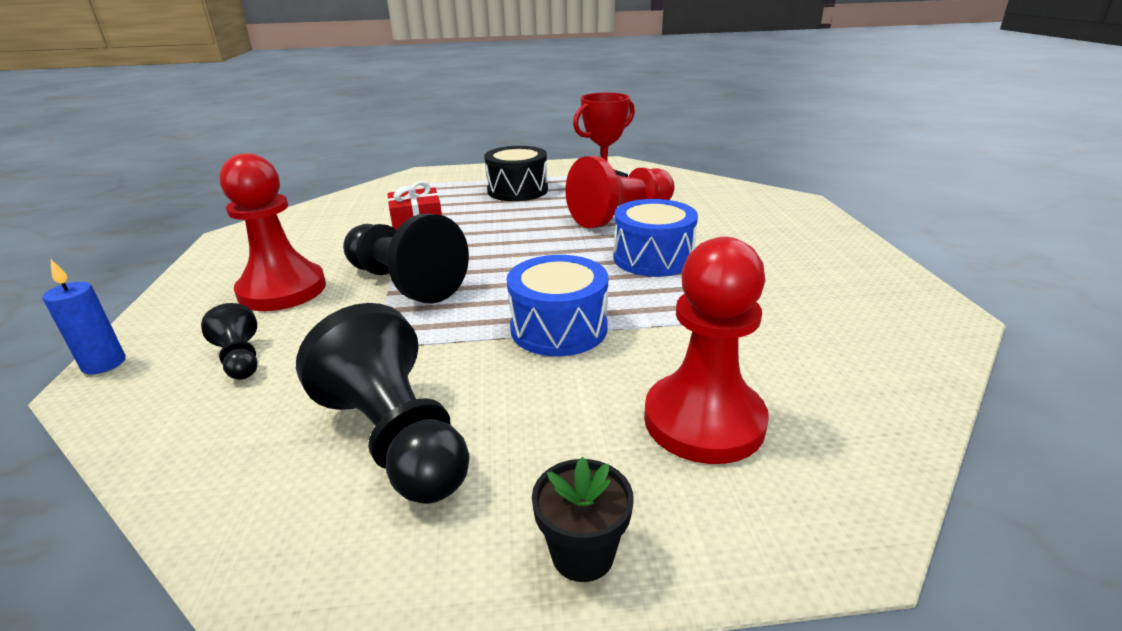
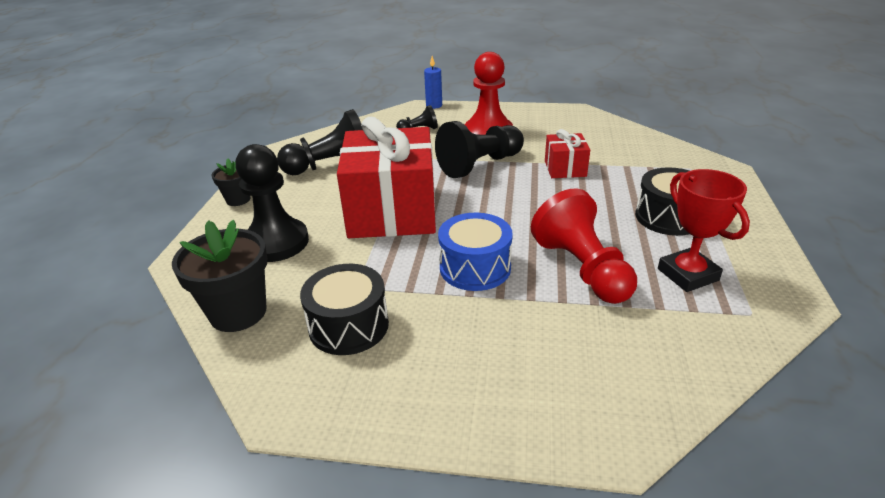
camera: 105 degrees right, 5 degrees up
blue drum [507,255,608,356] -> red gift [337,117,436,238]
red pawn [644,237,769,464] -> black pawn [235,144,309,262]
none -> black flower pot [172,220,267,332]
none -> black drum [300,264,389,355]

